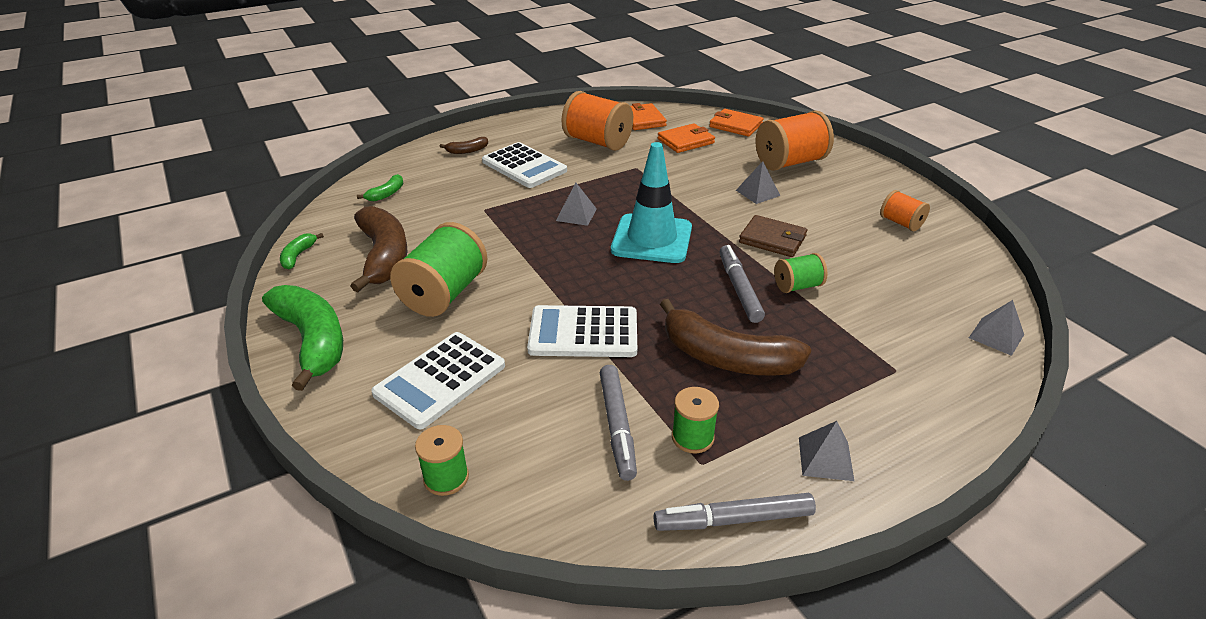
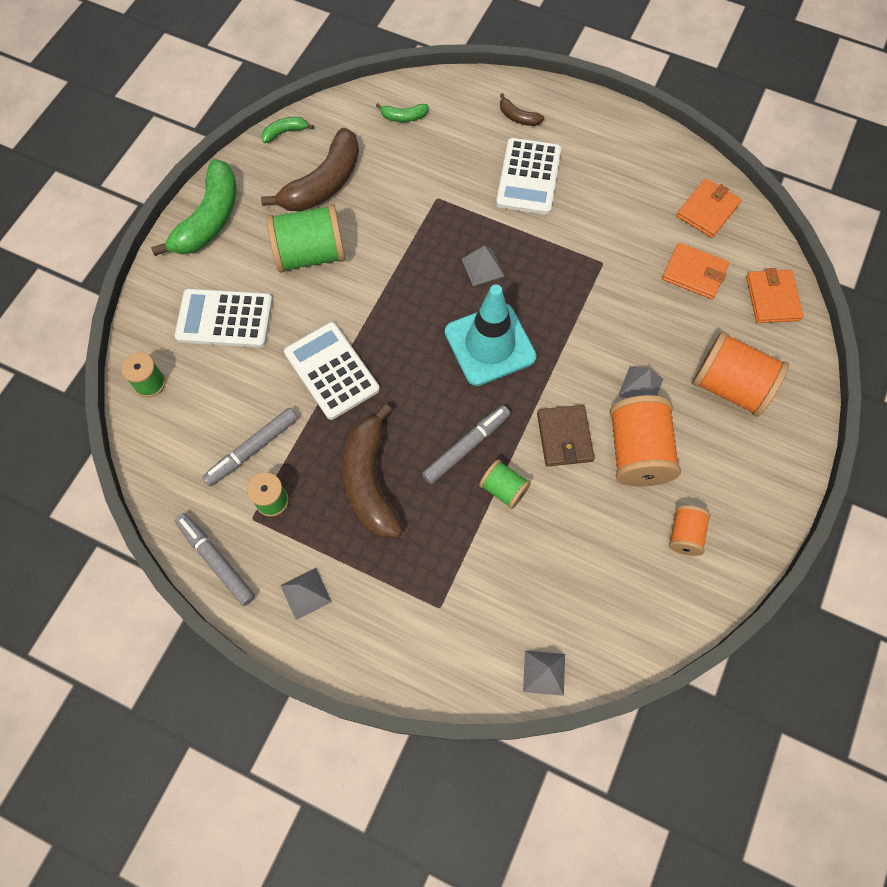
camera: 55 degrees right, 30 degrees up
orange spool [562,91,633,151] -> orange spool moved to [609,395,681,486]

